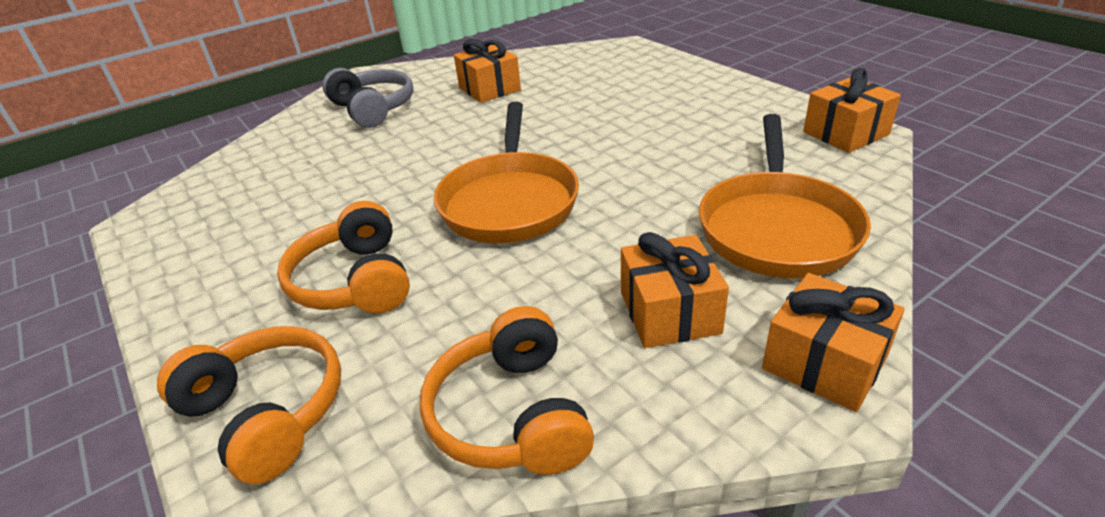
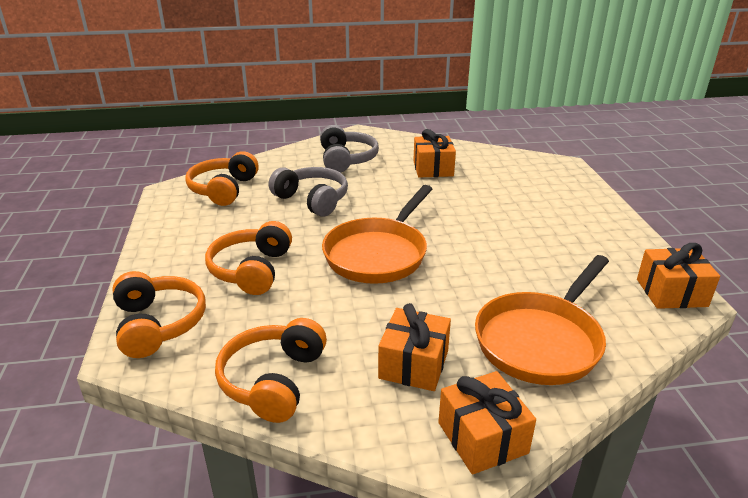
camera: 25 degrees right, 5 degrees down
none -> orange headphones [185,151,259,206]
none -> grey headphones [269,167,348,217]

